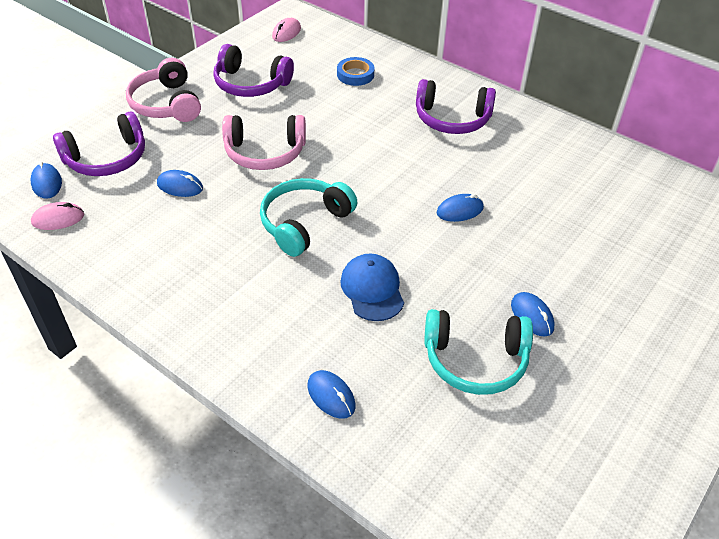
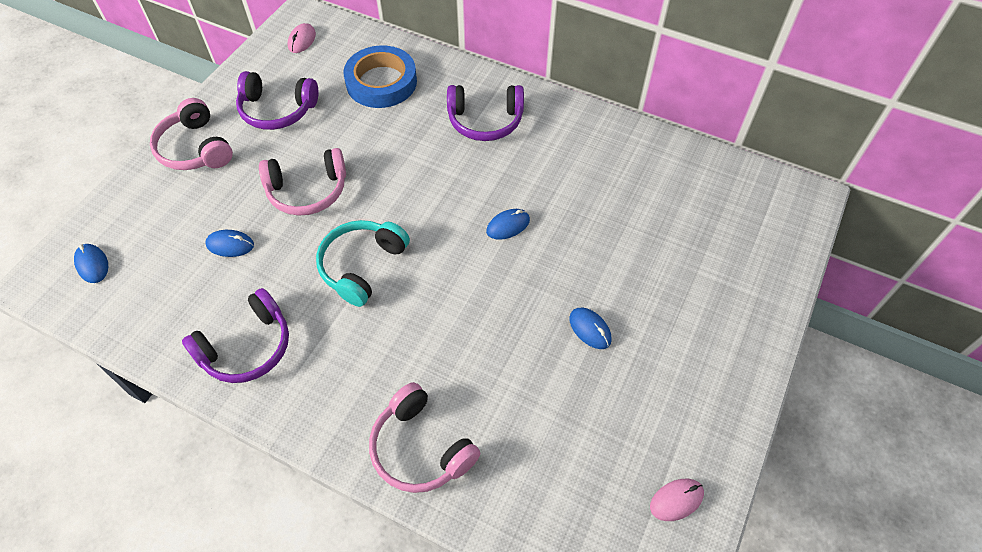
camera: 10 degrees left, 10 degrees up
pink mouse [31,202,84,230] -> pink mouse moved to [650,479,704,521]
purple headphones [53,111,145,176] -> purple headphones moved to [182,288,289,383]
blue mouse [308,370,356,419] -> pink headphones [369,382,480,493]
blue tape [337,57,374,86] -> blue tape [343,45,417,108], size x1.87
blue cap [340,253,404,321] -> none
turquoise headphones [424,309,533,395] -> none

